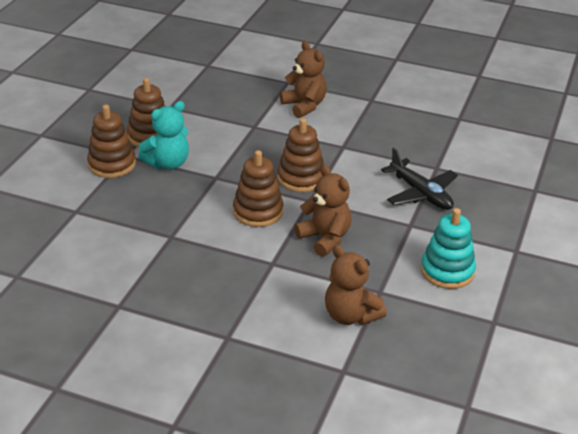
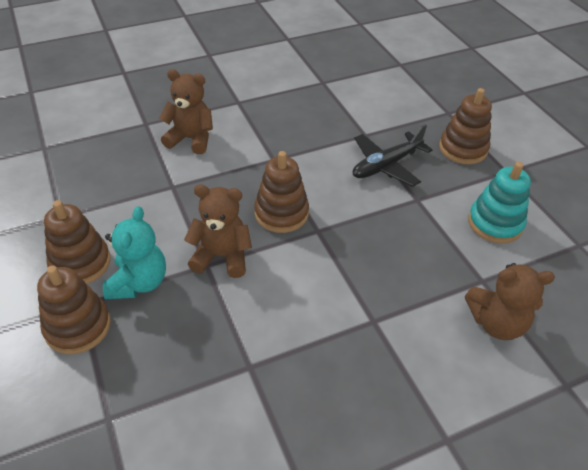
camera: 45 degrees left, 10 degrees up
brown stacking toy [233,150,283,227] -> brown stacking toy moved to [439,88,492,165]
brown teddy bear [294,165,351,257] -> brown teddy bear moved to [184,184,252,278]
black plane [381,147,458,210] -> black plane turned 135 degrees clockwise [353,124,432,187]

